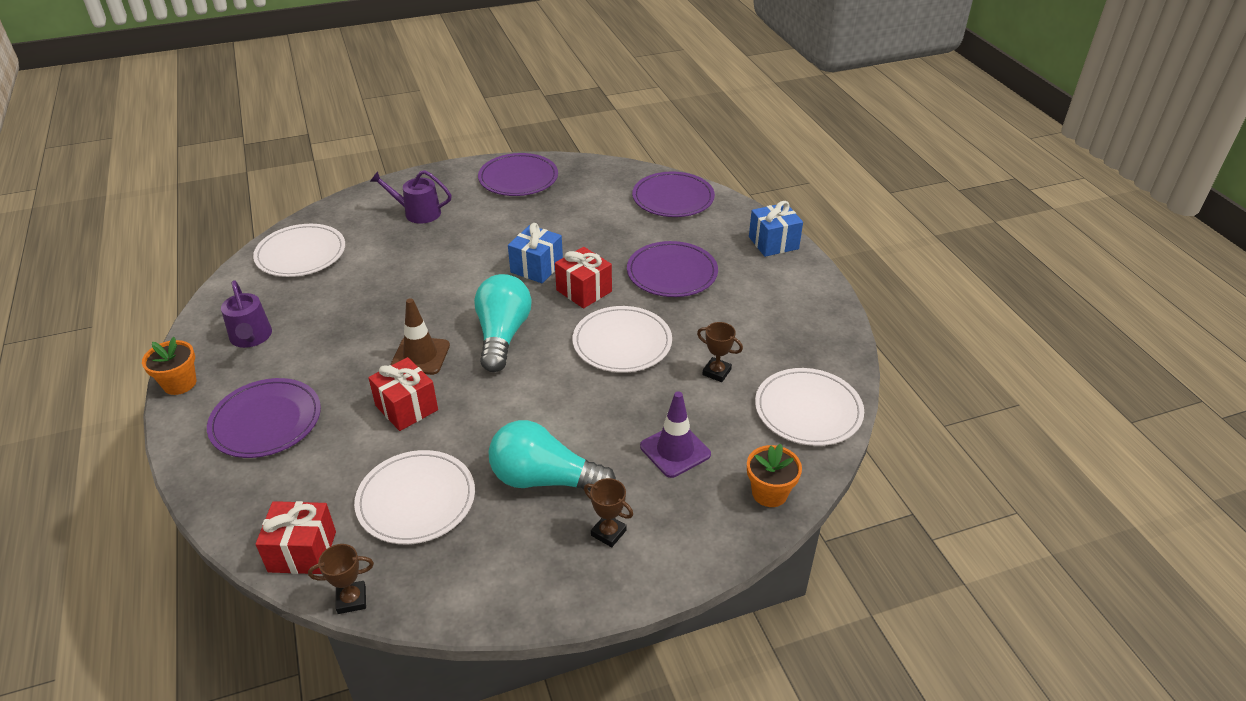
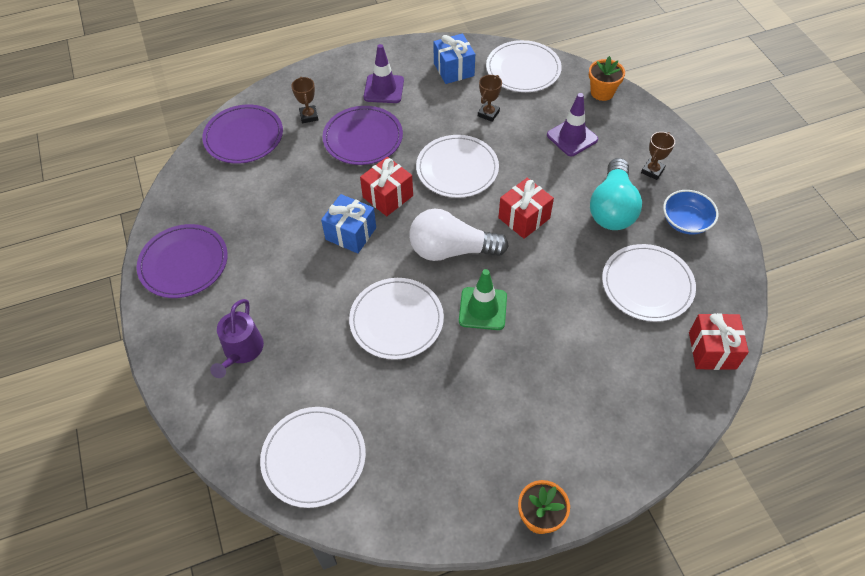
camera: 90 degrees left, 15 degrees up
purple plate [207,378,321,458] -> none
purple watering can [221,280,272,348] -> none
brown trophy [308,544,374,614] -> brown trophy moved to [291,77,318,123]
red gift [368,357,438,431] -> red gift moved to [498,178,554,239]
brown traffic cone [391,298,450,375] -> green traffic cone [459,269,507,330]
turquoise light bulb [474,274,532,372] -> white light bulb [409,209,509,261]
blue gift [749,201,803,257] -> blue gift moved to [433,33,475,84]
none -> white plate [349,278,444,360]
none -> purple traffic cone [364,44,404,103]
none -> blue bowl [663,190,718,234]

